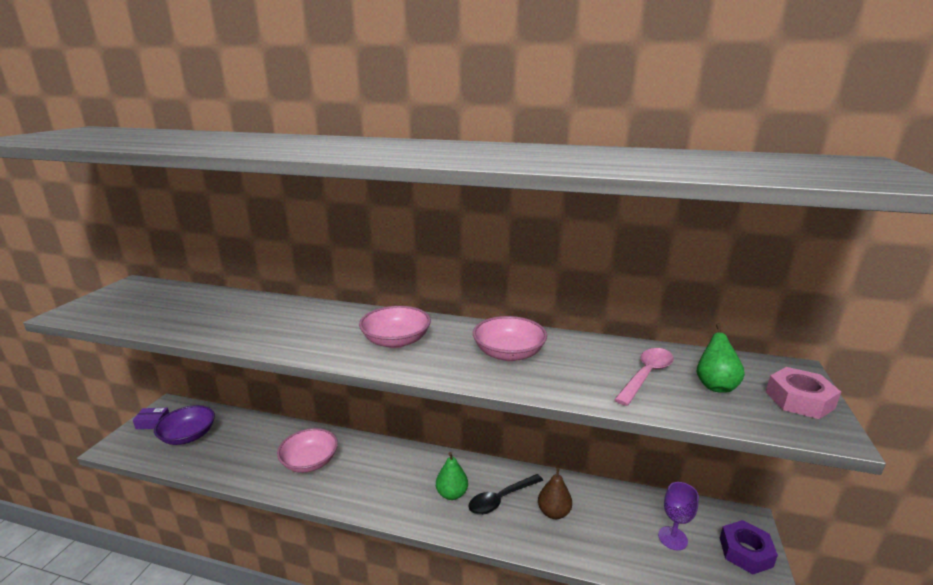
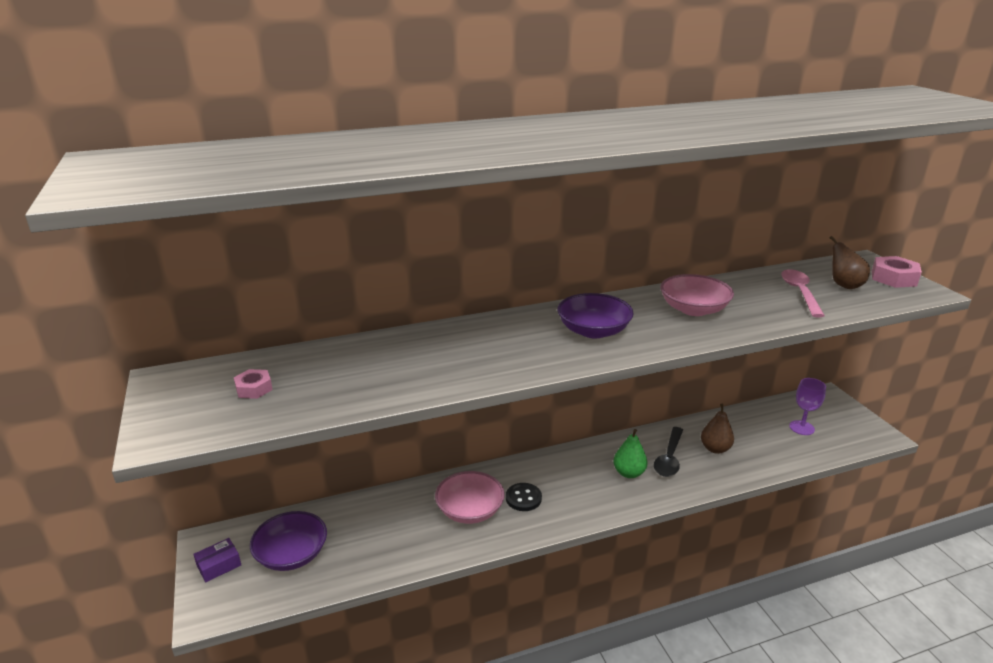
camera: 35 degrees left, 5 degrees up
pink bowl [359,306,431,348] -> purple bowl [557,293,634,338]
green pear [697,324,745,393] -> brown pear [829,236,870,289]
purple nut [720,520,778,574] -> none
none -> pink nut [234,369,273,399]
none -> black button [506,483,542,511]

